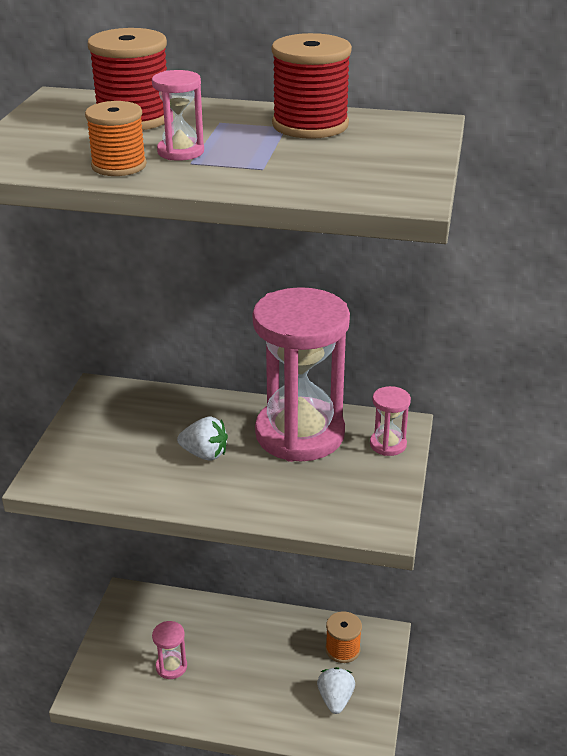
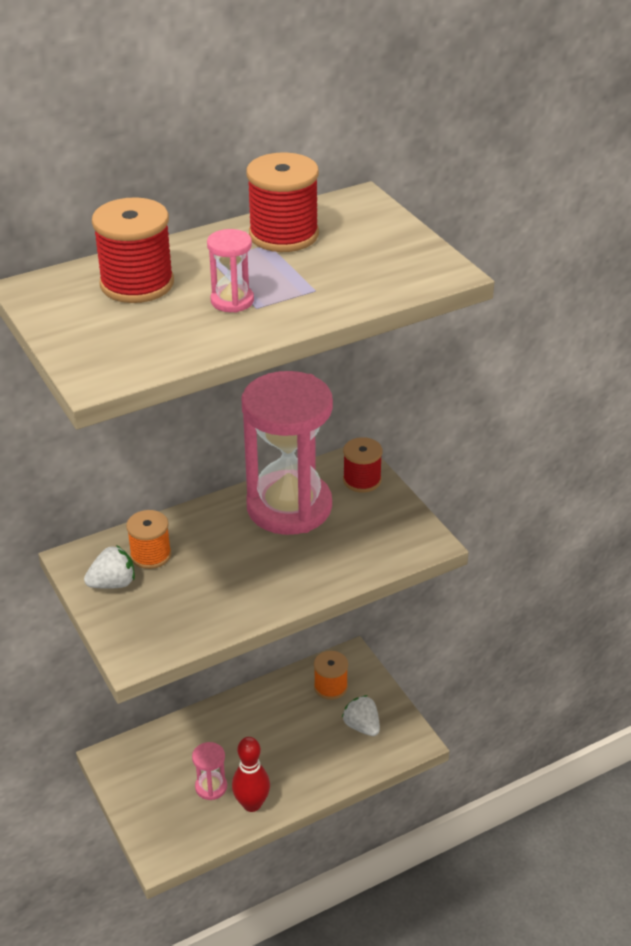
camera: 40 degrees left, 5 degrees up
orange spool [85,101,147,176] -> orange spool moved to [126,510,171,569]
white strawberry [177,416,228,461] -> white strawberry moved to [84,545,135,589]
pink hourglass [370,386,411,456] -> red spool [343,437,382,493]
none -> red bowling pin [232,737,270,812]

